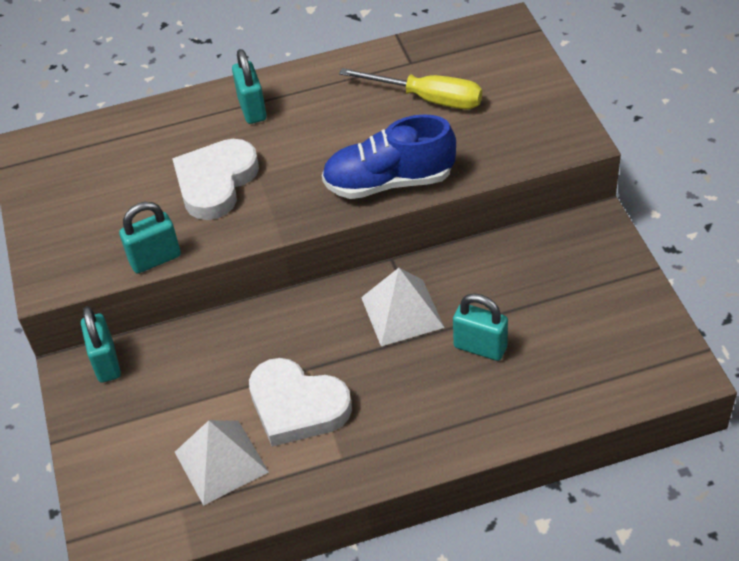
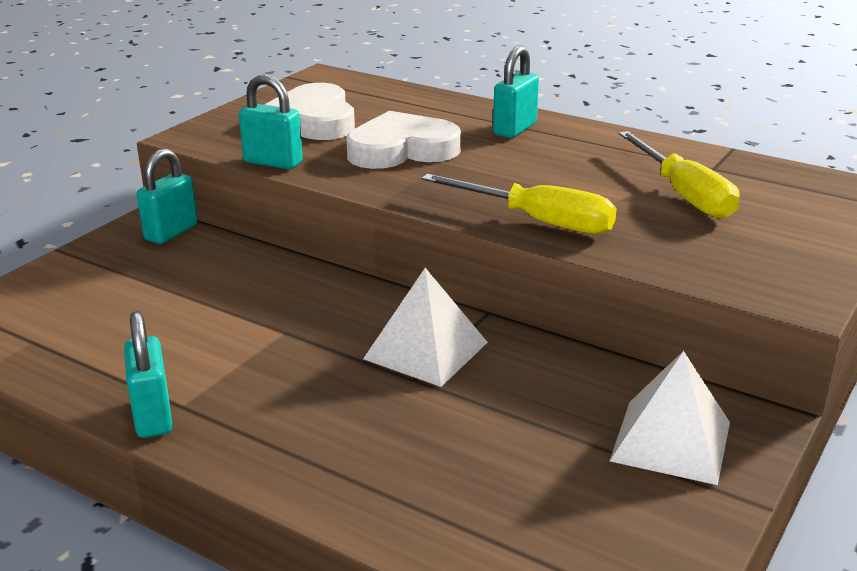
camera: 45 degrees right, 20 degrees down
white pyramid [175,420,269,506] -> white pyramid moved to [610,351,730,485]
white heart [249,358,352,447] -> white heart moved to [264,83,355,140]
blue shoe [322,114,456,199] -> yellow screwdriver [422,174,617,234]
turquoise padlock [453,294,508,361] -> turquoise padlock moved to [124,311,172,438]

